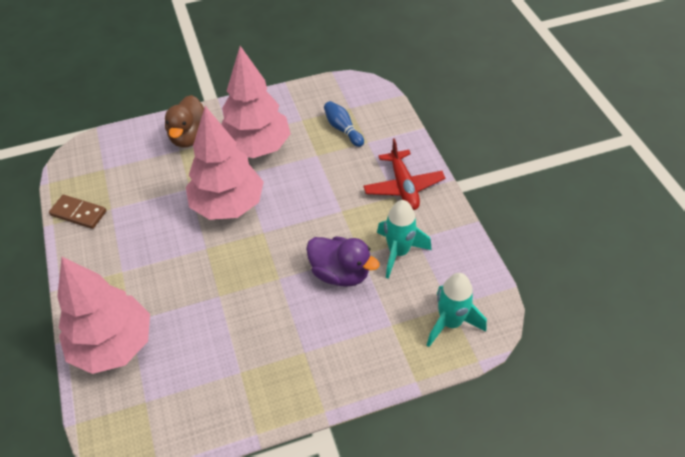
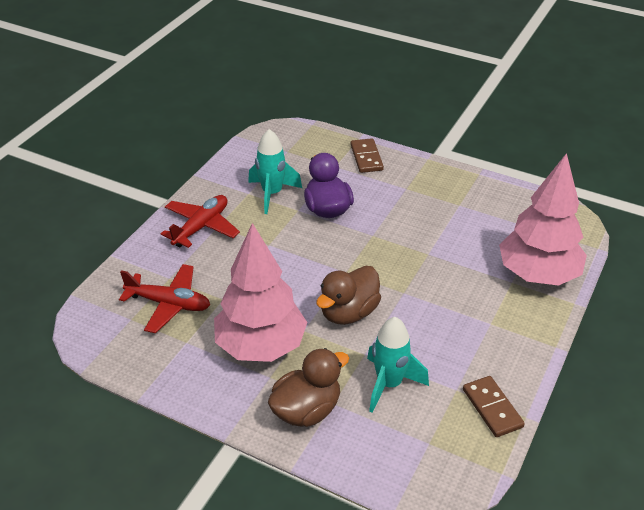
camera: 135 degrees left, 10 degrees down
pink tree [186,106,264,220] -> brown duck [316,266,381,325]
blue bowling pin [324,101,364,147] -> red plane [119,264,210,333]
turquoise rocket [427,273,487,347] -> turquoise rocket moved to [367,317,429,413]
none -> brown domino [351,138,384,173]

